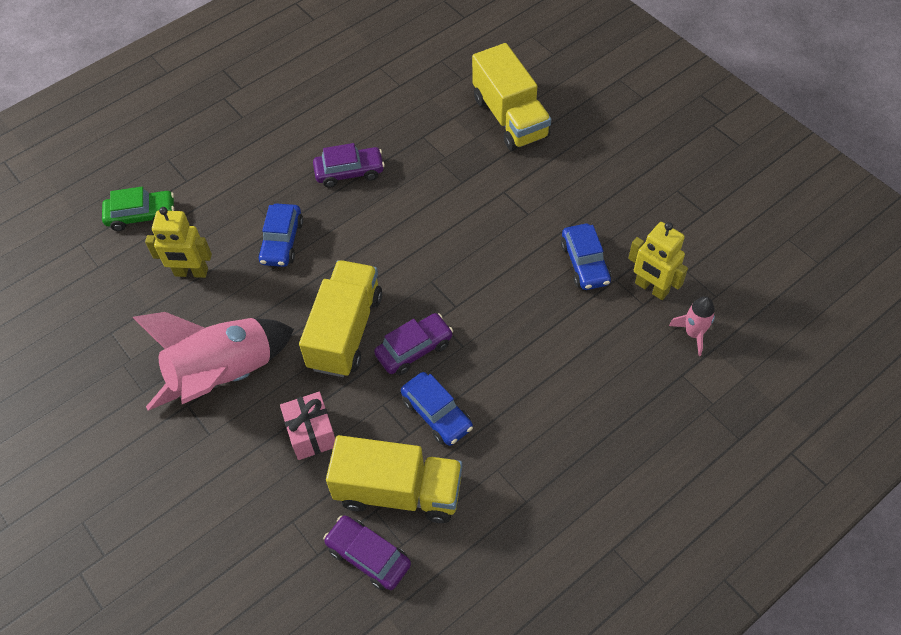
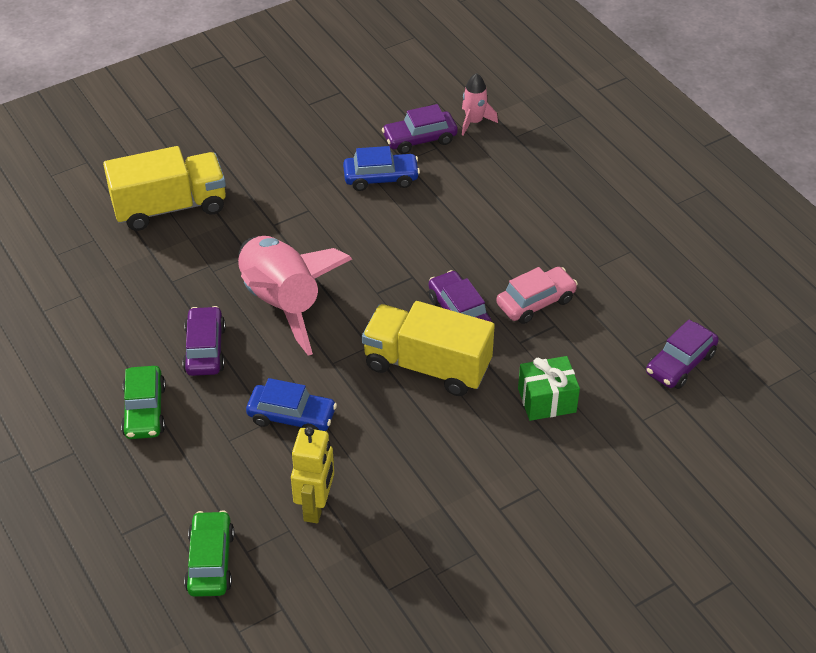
camera: 85 degrees left, 10 degrees down
pink rocket [133,312,294,410] -> pink rocket moved to [238,236,352,355]
pink gift [280,391,335,460] -> green gift [518,356,580,421]
yellow truck [326,435,463,523] -> none
blue car [401,372,473,446] -> pink car [497,267,578,324]
yellow robot [628,222,688,300] -> purple car [382,104,458,154]
none -> green car [121,366,166,439]

